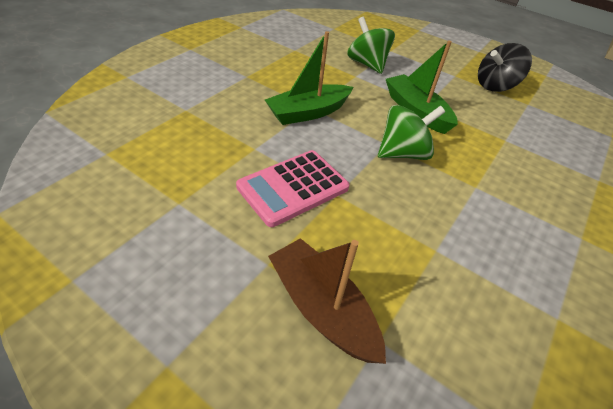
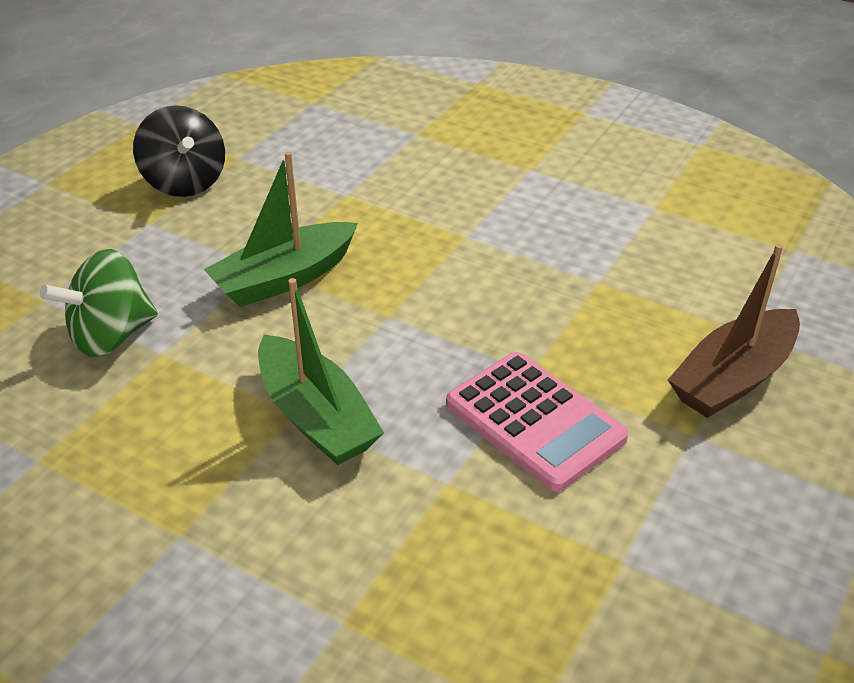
camera: 90 degrees left, 5 degrees down
green spinning top [378,105,445,160] -> none

